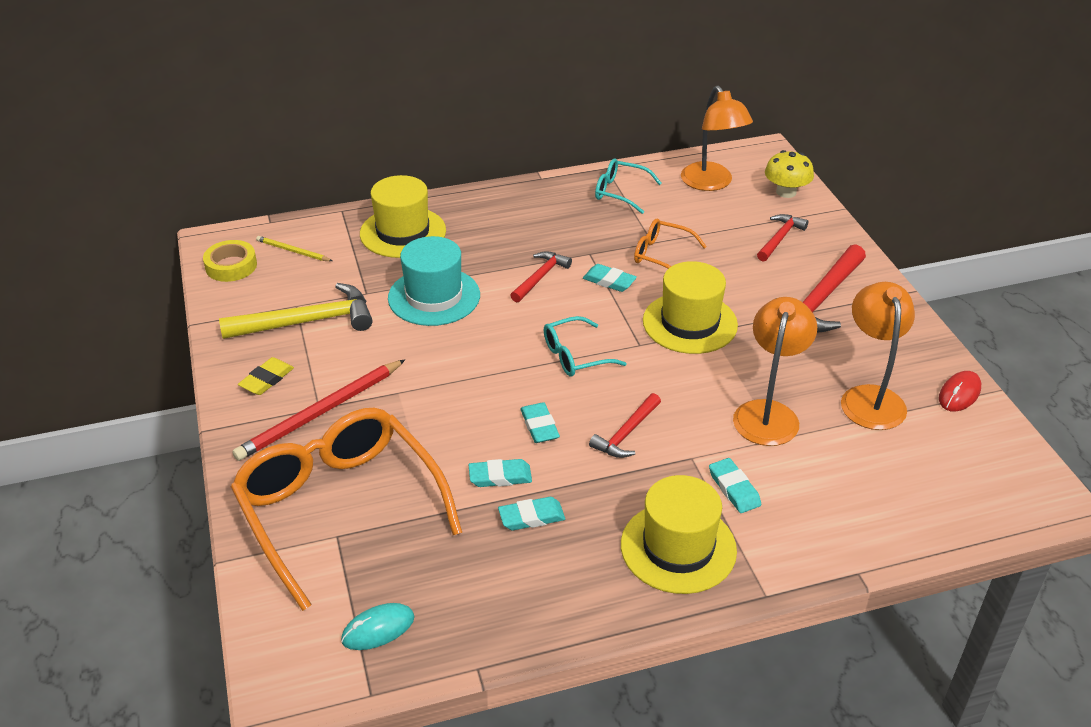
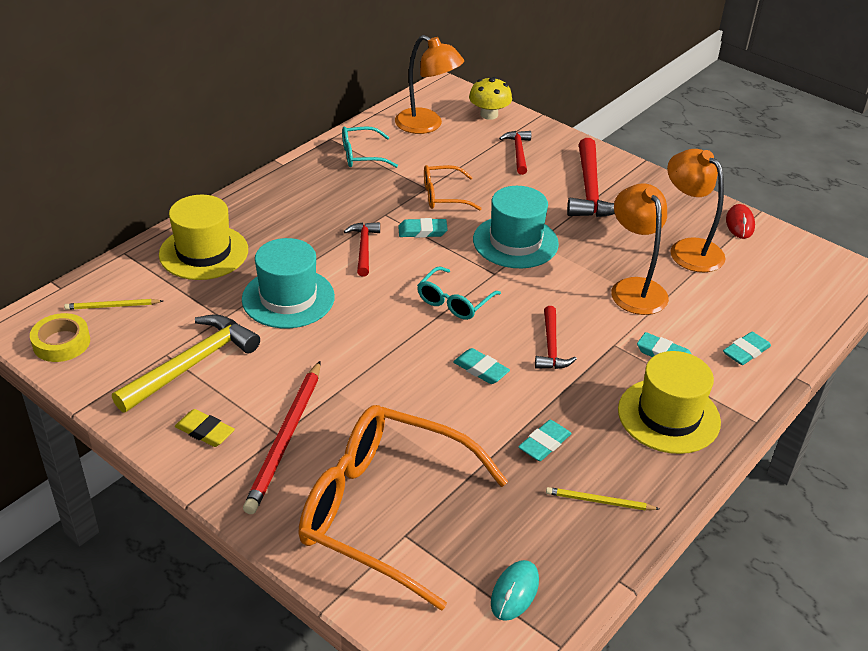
camera: 35 degrees left, 0 degrees up
yellow eraser [238,357,294,395] -> yellow eraser turned 60 degrees counterclockwise [175,409,235,447]
turquoise eraser [469,459,532,487] -> turquoise eraser moved to [723,332,771,365]
yellow hat [643,261,738,354] -> turquoise hat [473,186,559,268]
none -> yellow pencil [546,487,659,510]

